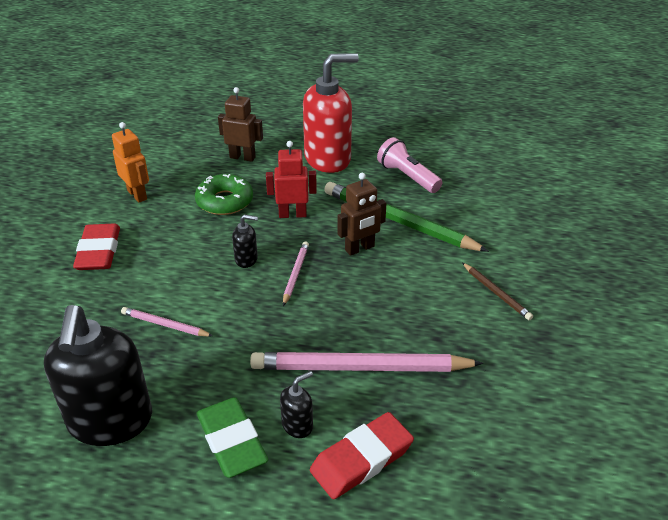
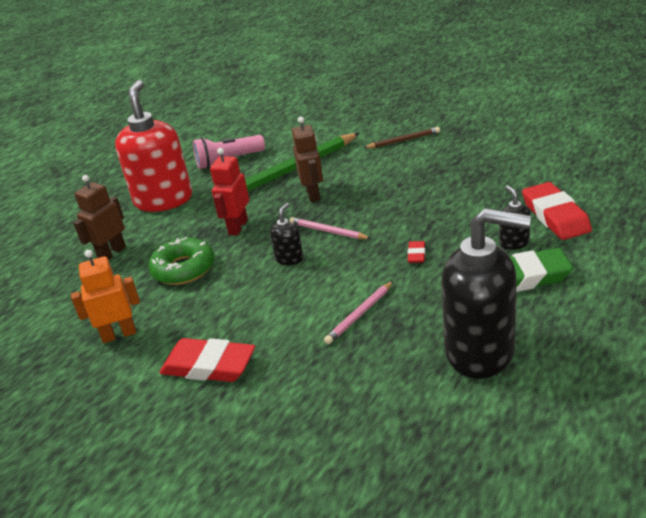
camera: 65 degrees left, 5 degrees down
pink pencil [250,352,484,372] -> none
none -> red eraser [408,241,425,263]

